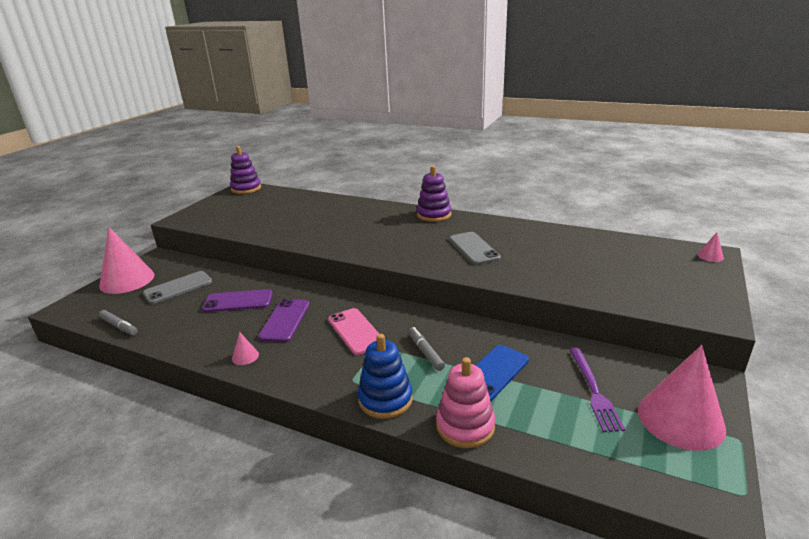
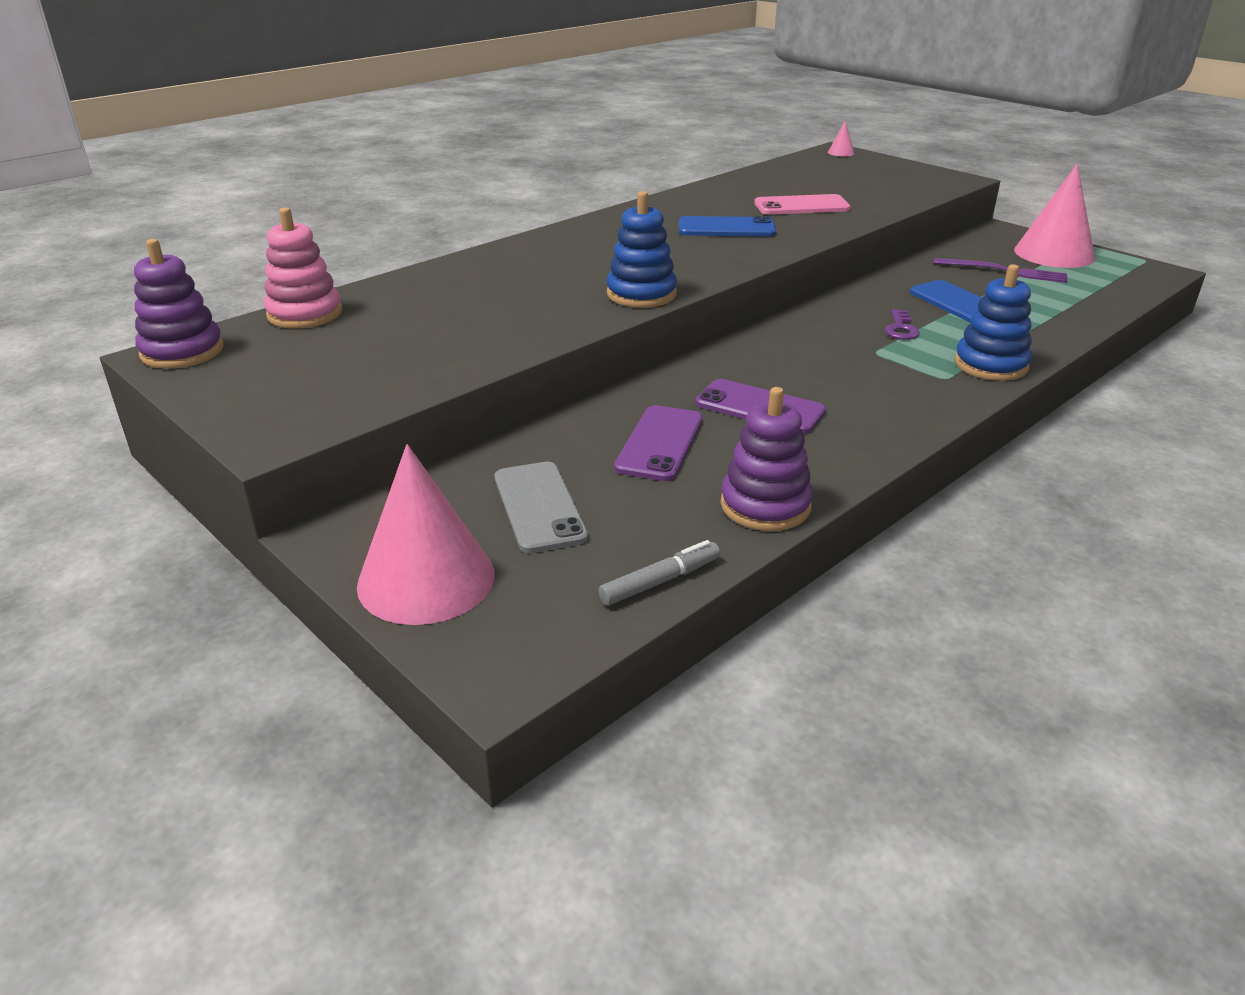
camera: 70 degrees left, 5 degrees up
pink cone [232,332,259,365] -> none
pink phone [328,308,379,355] -> pink phone moved to [754,194,850,215]
grey marker [409,327,445,371] -> purple key [885,309,920,340]
purple stacking toy [416,166,452,222] -> purple stacking toy moved to [720,387,813,531]
pink stacking toy [436,357,495,448] -> pink stacking toy moved to [264,208,342,329]
grey phone [449,232,501,265] -> blue phone [679,216,776,237]
none -> blue stacking toy [607,191,677,308]

